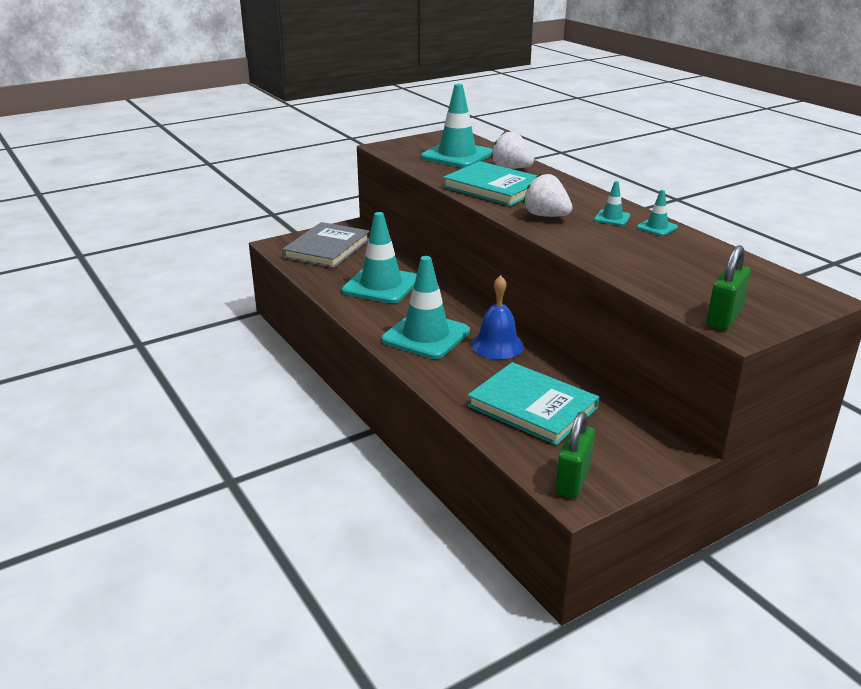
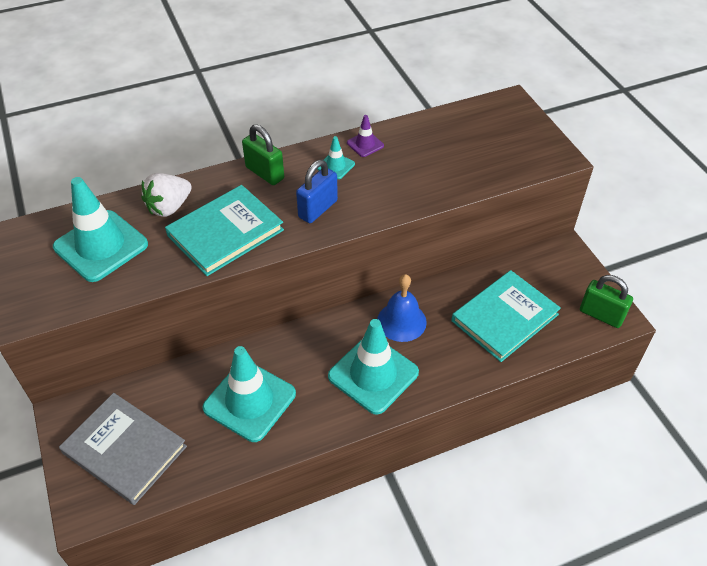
camera: 80 degrees left, 20 degrees up
white strawberry [523,173,573,217] -> blue padlock [296,160,338,223]
turquoise traffic cone [637,190,678,236] -> purple traffic cone [347,115,384,157]
green padlock [707,245,751,330] -> green padlock moved to [242,124,284,185]

